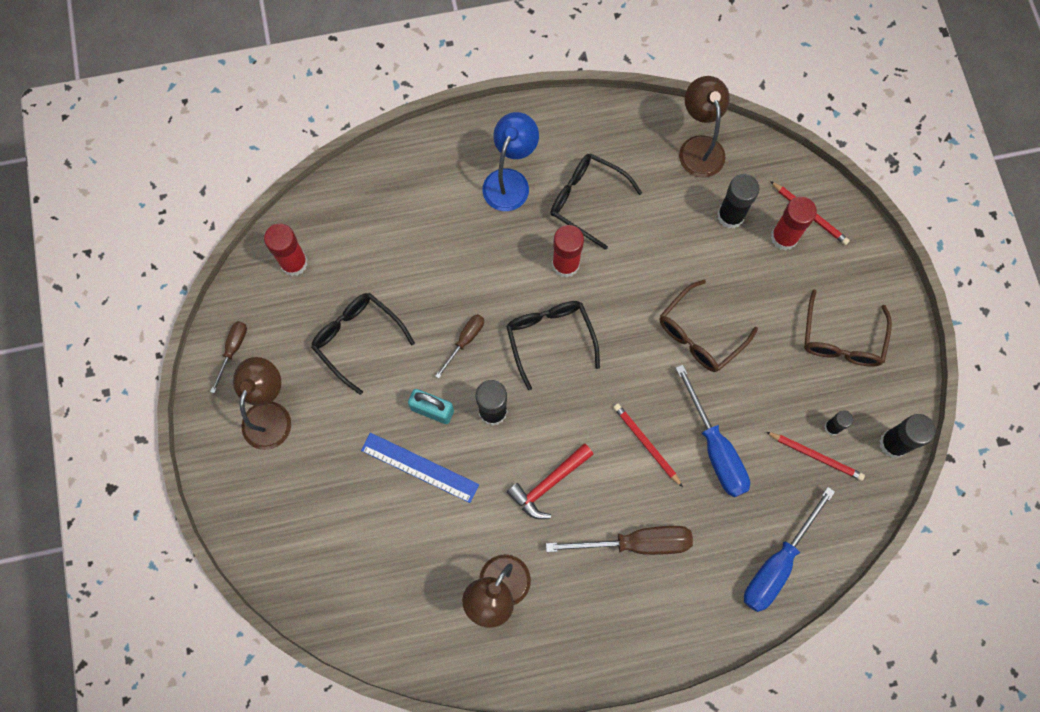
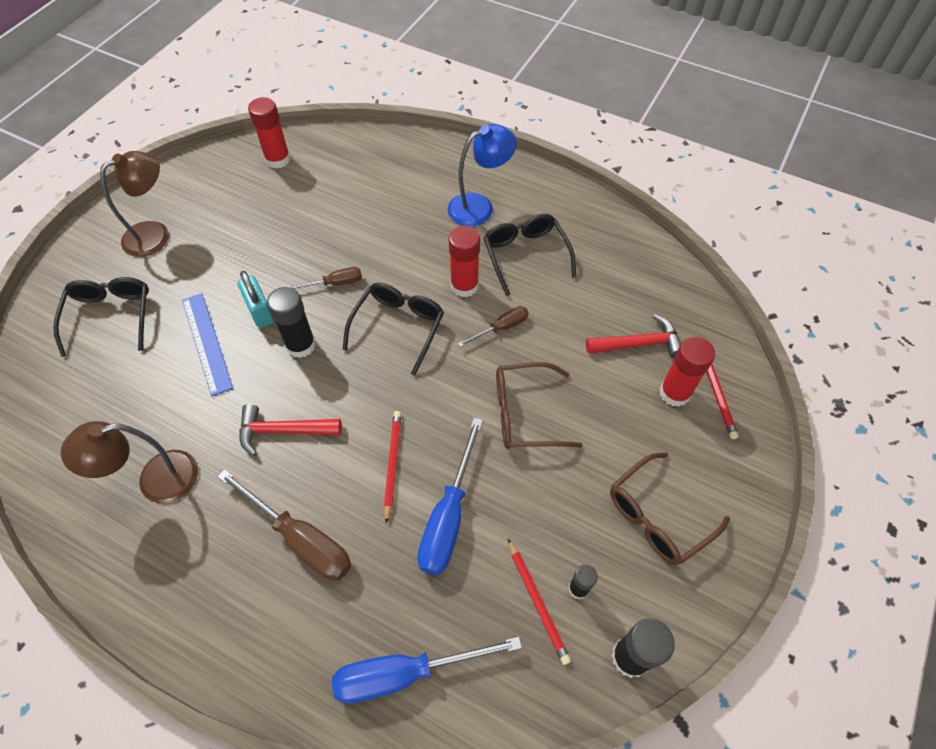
camera: 40 degrees right, 15 degrees down
brown screwdriver [210,321,247,393] -> brown screwdriver moved to [458,306,529,347]
black glasses [311,293,415,395] -> black glasses moved to [53,277,149,357]
brown lamp [679,76,730,178] -> none
black glue stick [717,174,760,229] -> red hammer [586,314,681,358]

